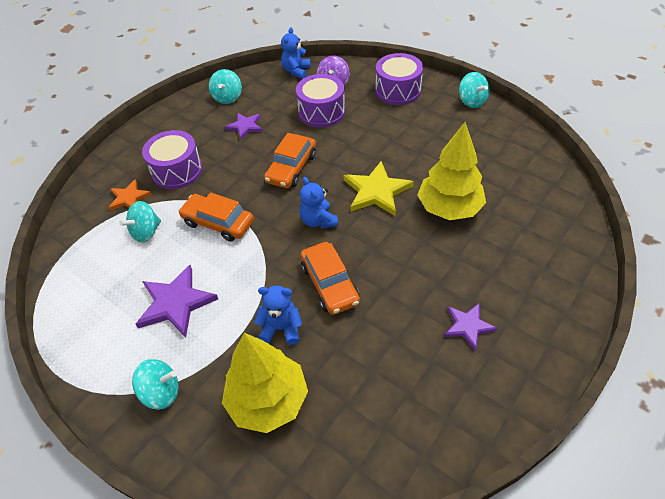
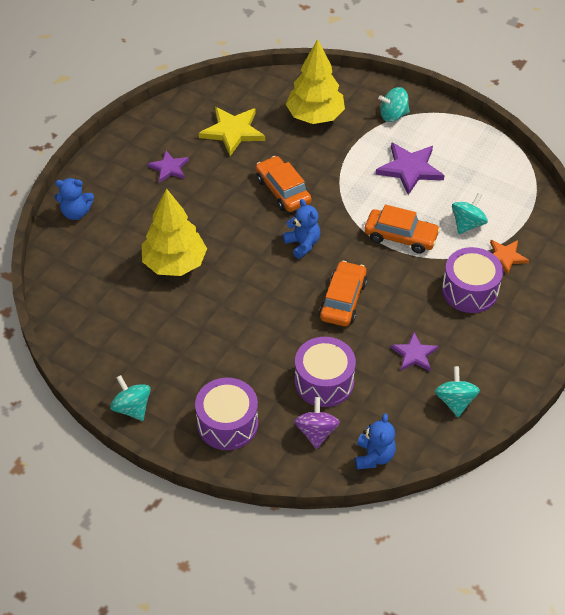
camera: 170 degrees right, 0 degrees up
blue teddy bear [254,285,302,345] -> blue teddy bear moved to [55,178,94,220]
yellow star [344,161,414,216] -> yellow star moved to [199,107,265,156]

